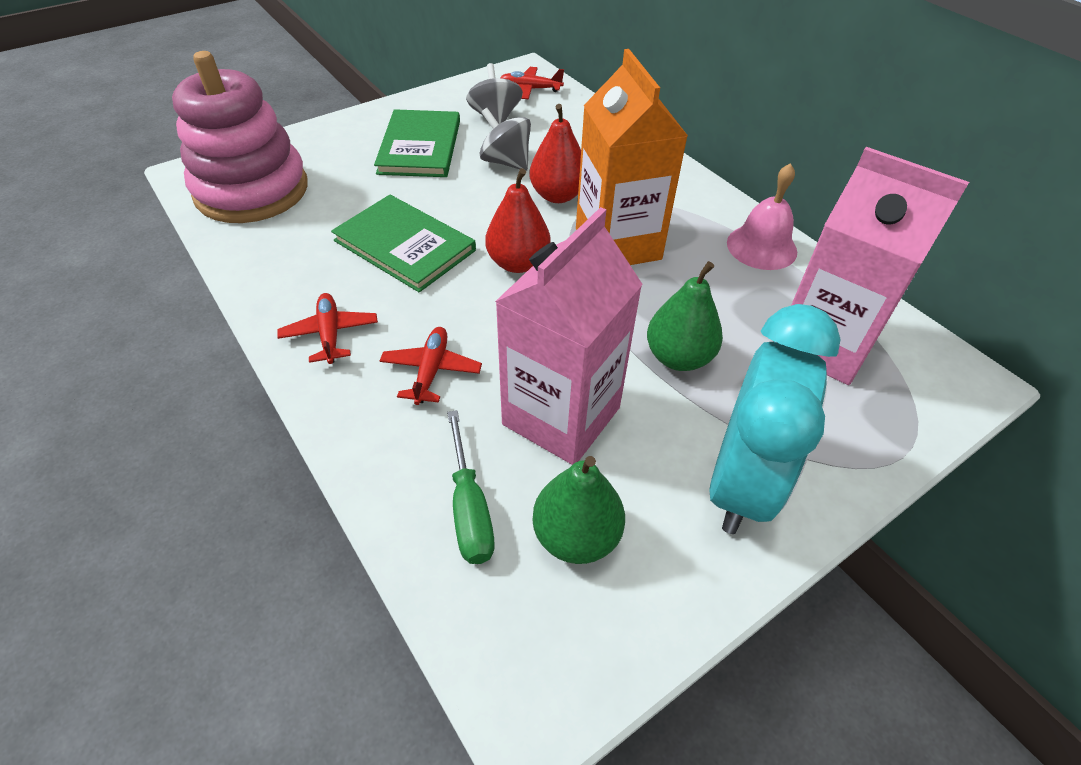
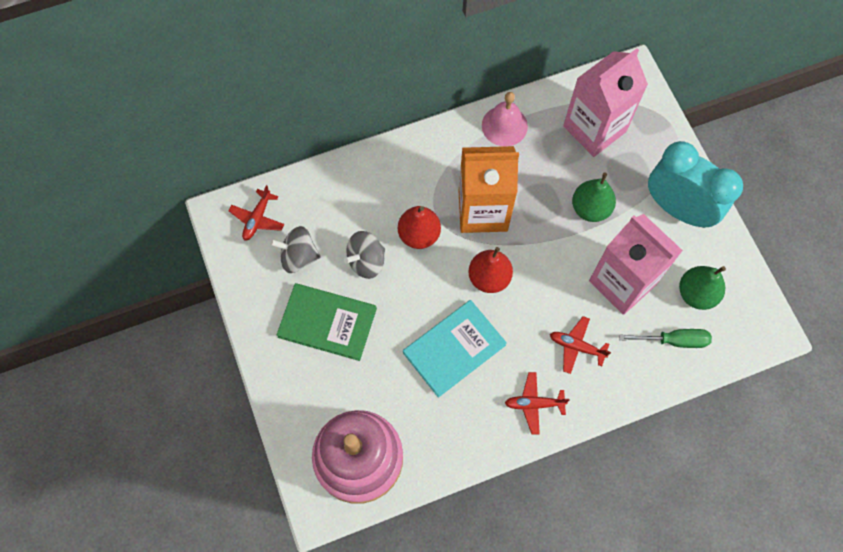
camera: 75 degrees left, 20 degrees up
green book [331,195,476,292] -> turquoise book [403,300,507,398]

